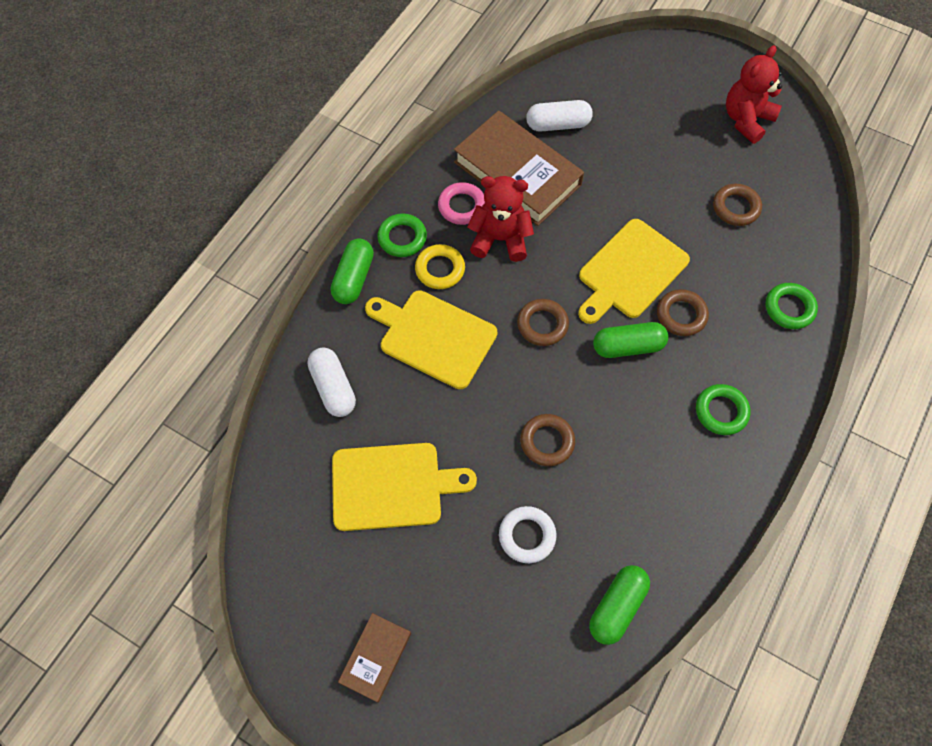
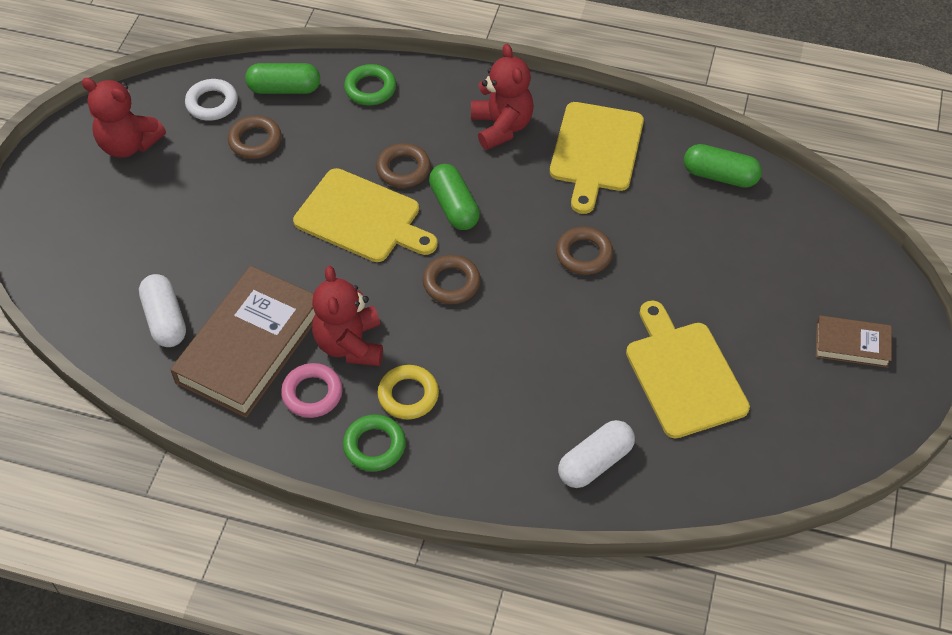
camera: 105 degrees left, 10 degrees down
green capsule [331,238,374,304] -> green capsule moved to [245,63,320,94]
yellow cutting board [365,290,498,389] -> yellow cutting board moved to [550,102,644,214]
white ring [499,506,556,563] -> white ring moved to [185,79,238,121]
green ring [696,384,751,435] -> red teddy bear [471,44,534,150]

